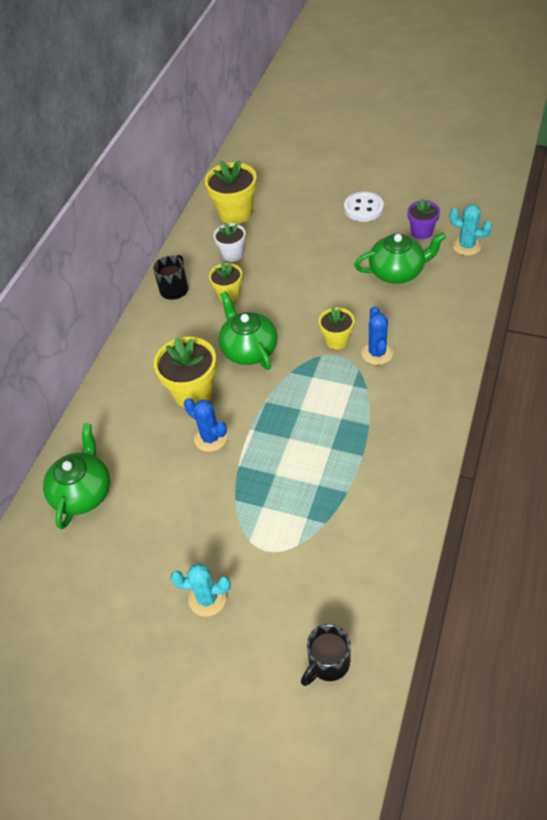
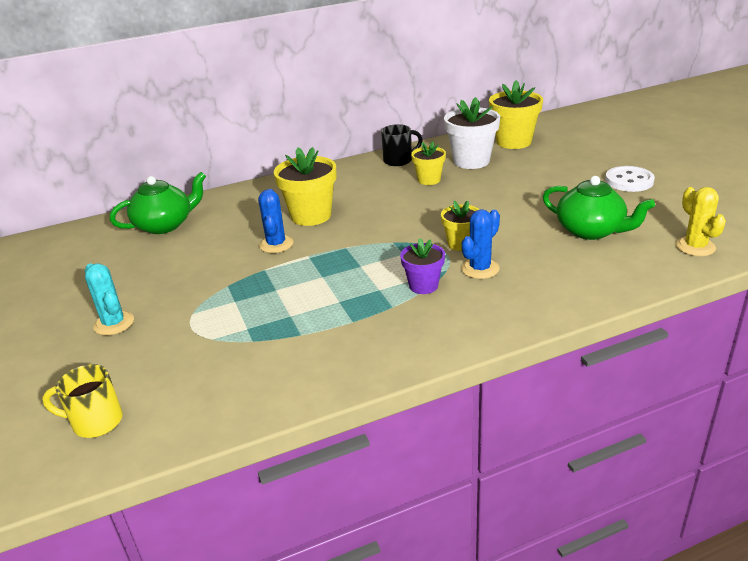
camera: 45 degrees right, 20 degrees down
white flower pot [214,223,246,262] -> white flower pot [444,97,500,169], size x1.66
green teapot [218,291,278,370] -> none
black mug [301,624,351,686] -> yellow mug [42,364,123,438]
purple flower pot [407,199,440,239] -> purple flower pot moved to [400,238,445,294]
turquoise cactus [450,205,492,256] -> yellow cactus [676,187,726,256]

